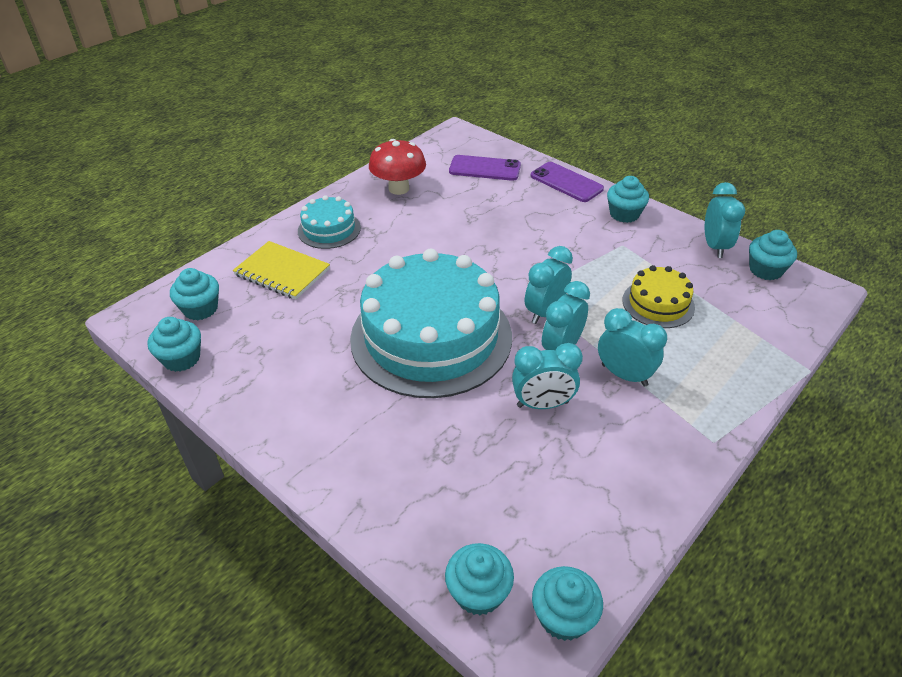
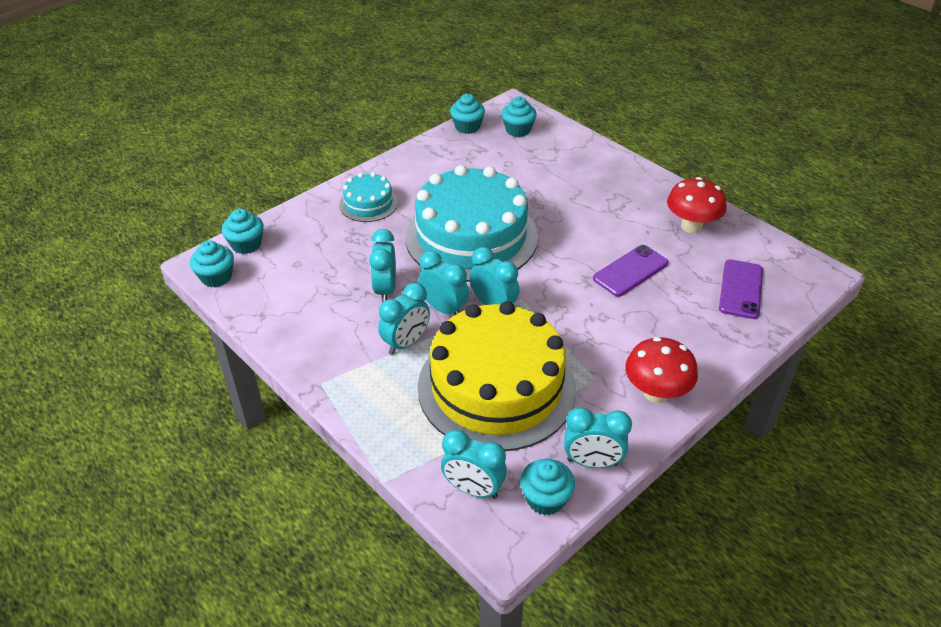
camera: 95 degrees right, 0 degrees up
yellow notebook [233,241,330,300] -> none
turquoise cake [298,195,361,249] -> turquoise cake moved to [339,172,398,222]
purple phone [531,162,604,202] -> purple phone moved to [593,245,668,297]
turquoise cupcake [607,176,649,223] -> red mushroom [625,337,698,403]
yellow cake [622,265,695,328] -> yellow cake [418,301,576,451], size x2.18
none -> turquoise clock [441,429,507,499]

